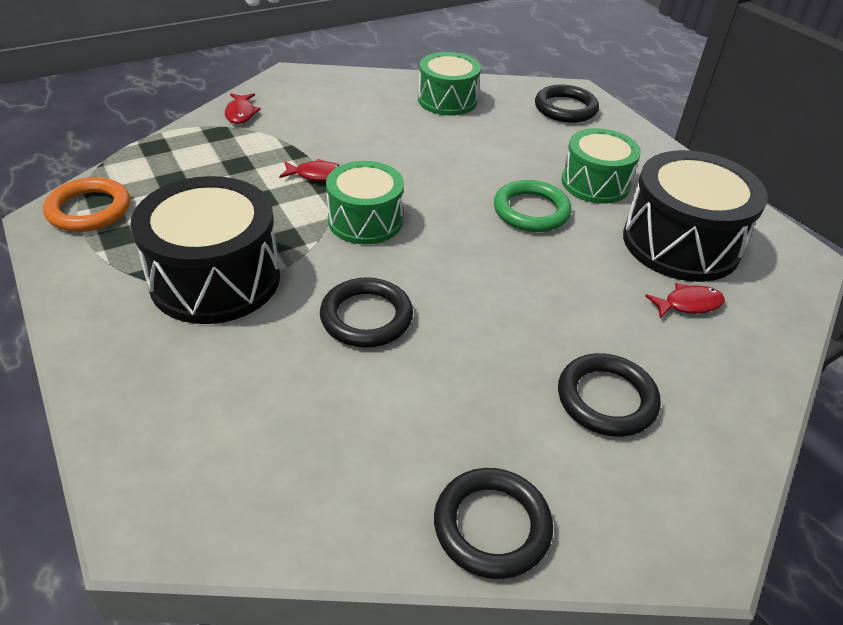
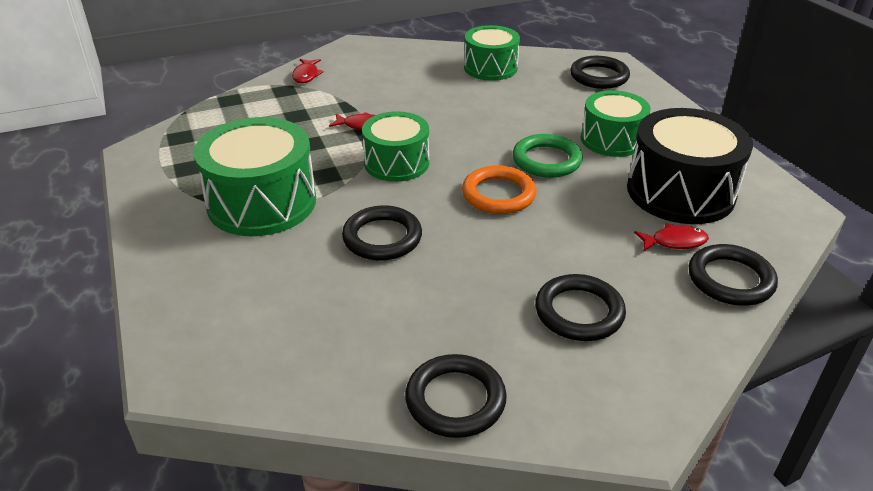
camera: 10 degrees right, 5 degrees down
orange ring [43,177,130,232] -> orange ring moved to [462,165,536,214]
black drum [130,176,280,324] -> green drum [193,117,316,236]
none -> black ring [689,244,778,306]

